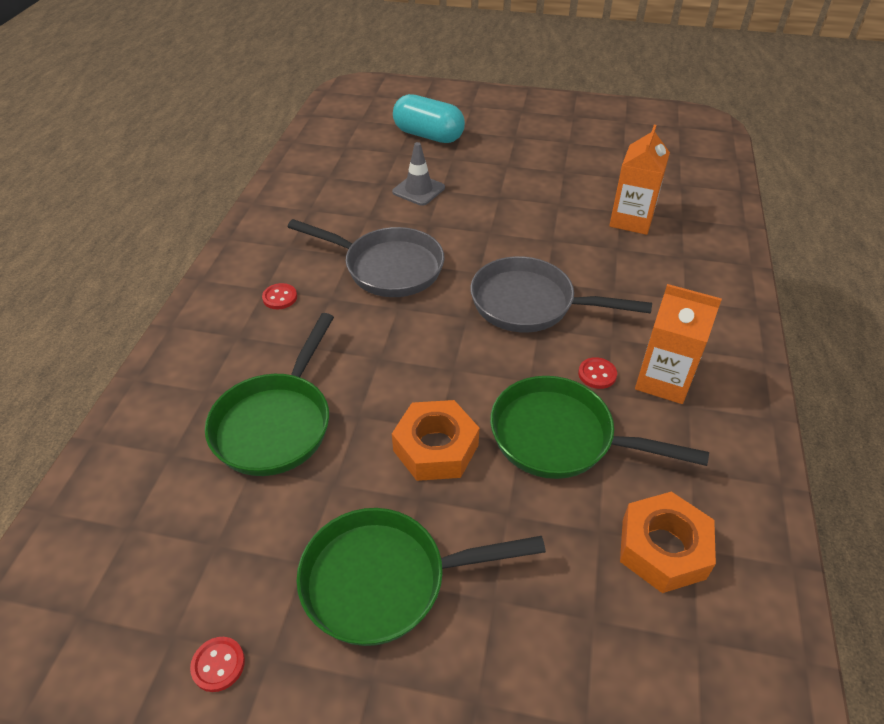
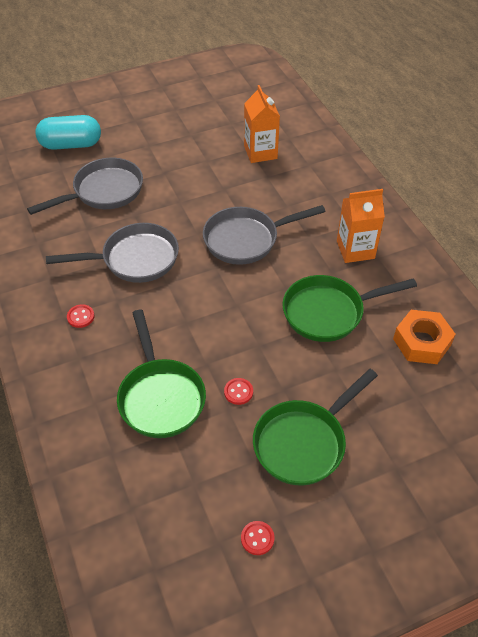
camera: 35 degrees left, 5 degrees up
grey traffic cone [392,142,445,206] -> grey pan [27,158,143,215]
orange nut [392,400,480,481] -> none
red button [578,357,617,389] -> red button moved to [224,378,253,405]

